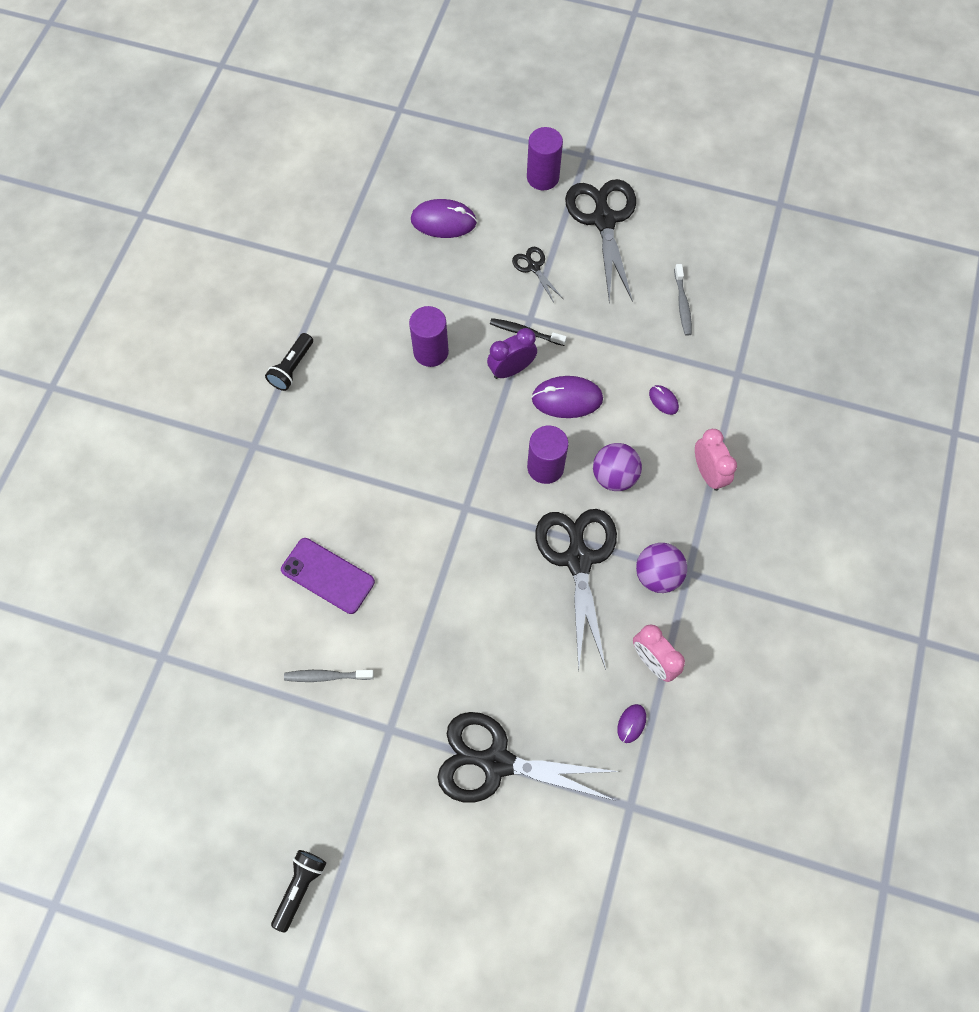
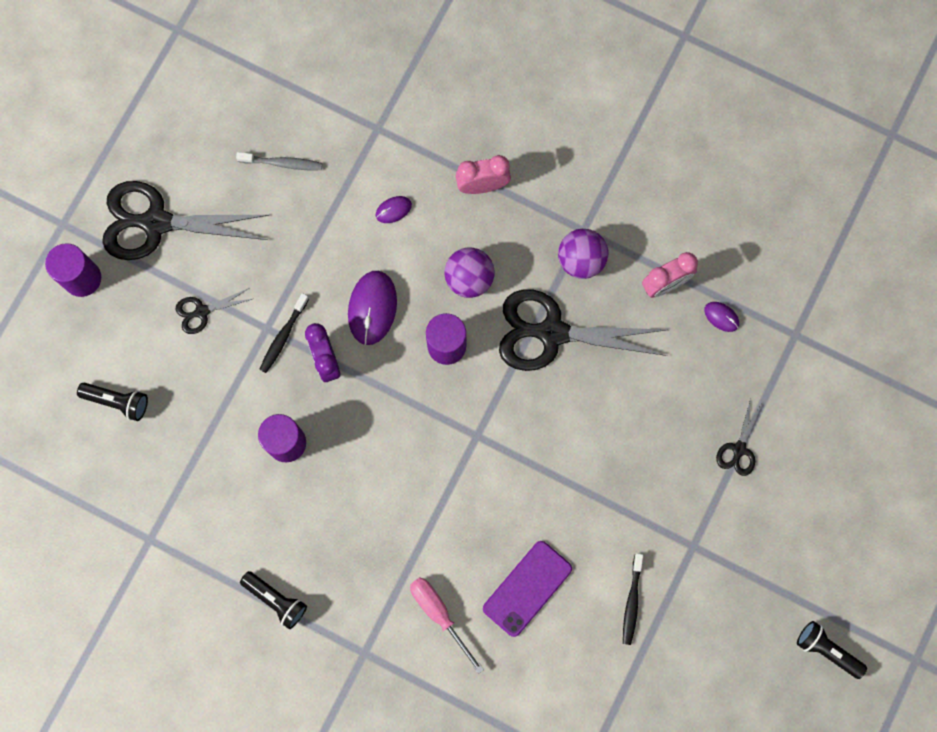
camera: 80 degrees left, 10 degrees up
grey toothbrush [284,670,374,682] -> black toothbrush [623,553,643,645]
purple mouse [411,199,477,238] -> black flashlight [77,383,148,421]
black scissors [438,712,620,803] -> black scissors [716,399,763,476], size x0.46
none -> pink screwdriver [410,577,484,674]

